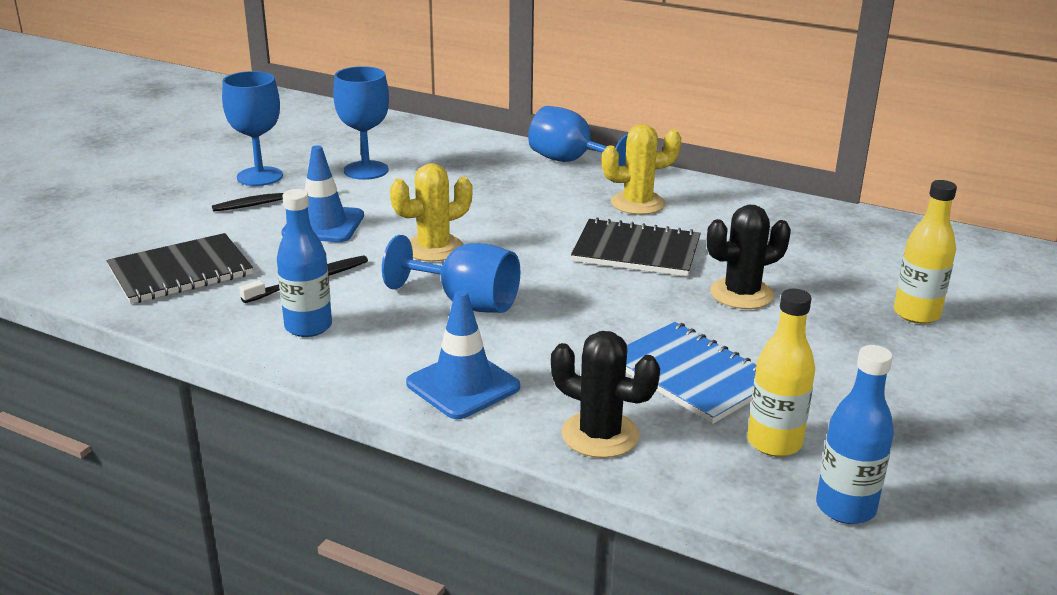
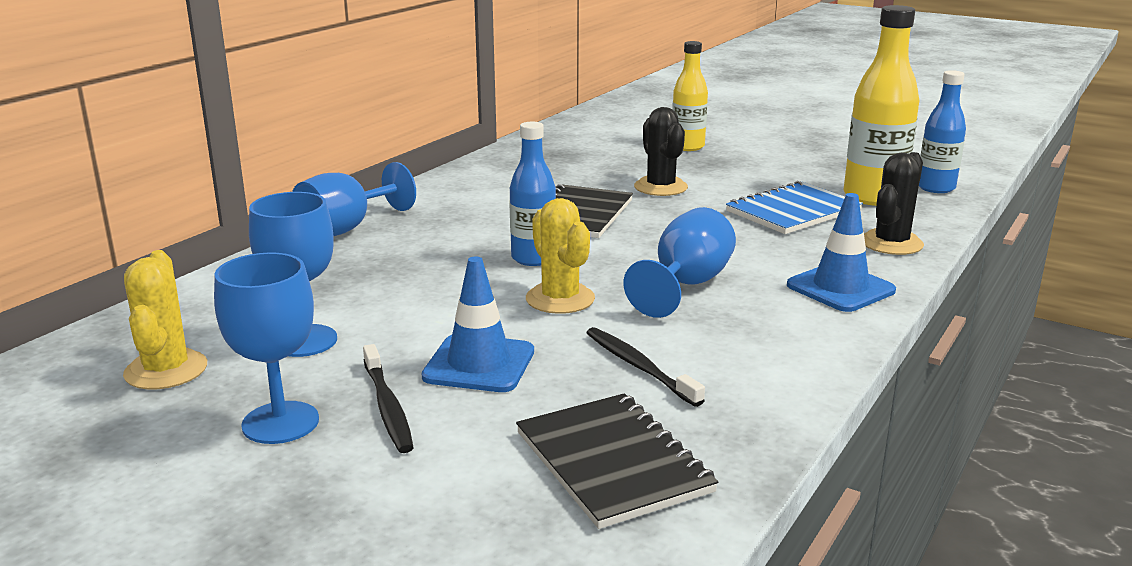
camera: 85 degrees left, 5 degrees down
blue bottle [277,189,332,337] -> blue bottle moved to [509,122,556,266]
yellow cactus [602,124,681,215] -> yellow cactus moved to [123,250,207,389]
yellow bottle [747,289,815,457] -> yellow bottle [843,5,919,206], size x1.56

